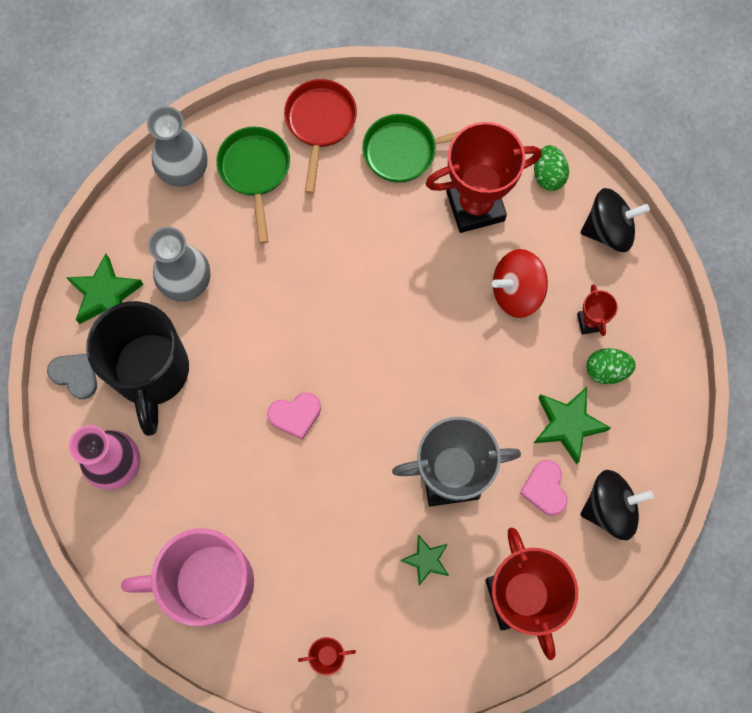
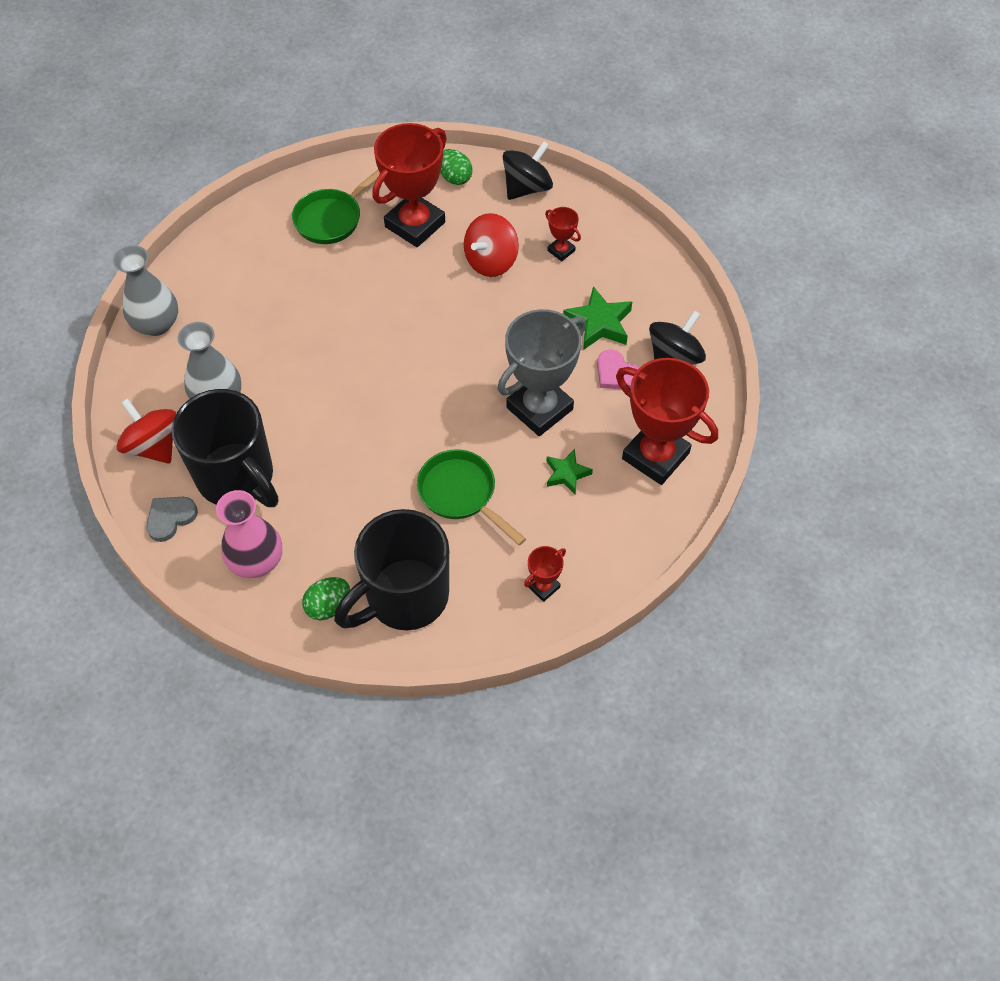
camera: 35 degrees left, 15 degrees down
grey heart [47,354,97,399] -> grey heart turned 45 degrees counterclockwise [146,497,198,542]
green star [66,254,144,324] -> red spinning top [116,398,176,464]
pink mug [121,528,254,626] -> black mug [334,509,449,630]
green pan [216,127,290,244] -> green pan moved to [417,450,526,546]
pink heart [267,392,321,440] -> none
red pan [284,79,357,194] -> none
green egg [586,348,636,384] -> green egg moved to [302,577,350,621]

